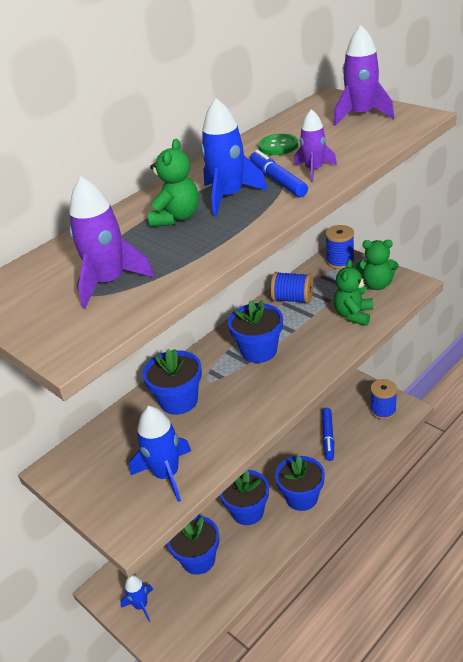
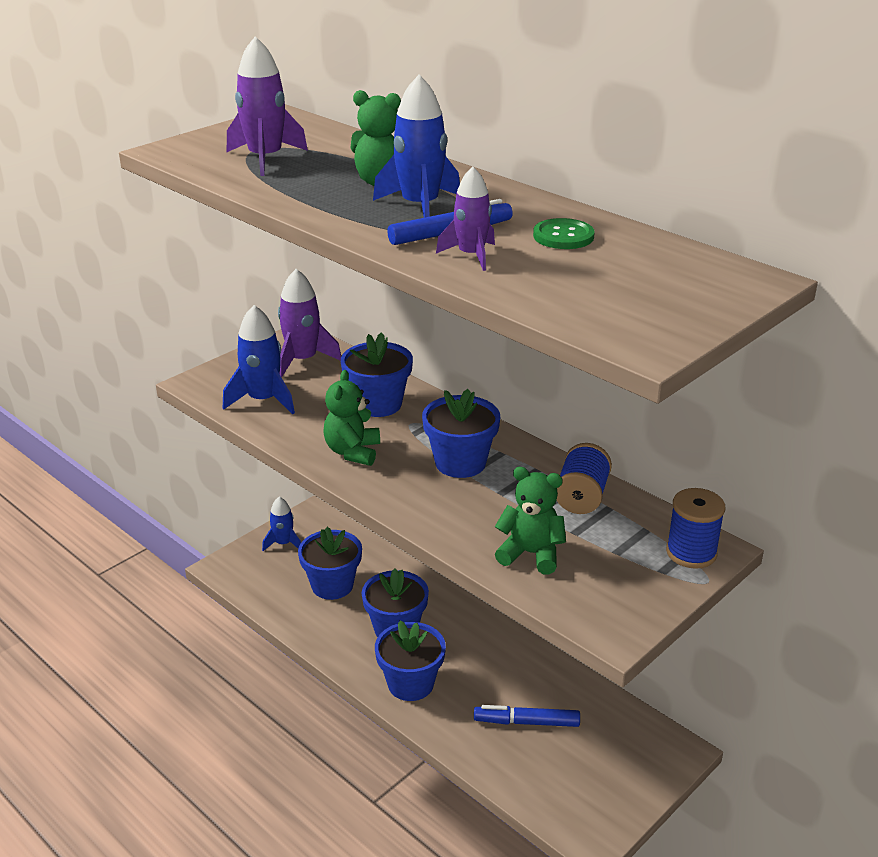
camera: 85 degrees right, 5 degrees down
purple rocket [334,25,394,126] -> purple rocket moved to [278,269,341,378]
green teddy bear [356,240,399,290] -> green teddy bear moved to [323,370,380,466]
blue spool [370,379,397,420] -> none

